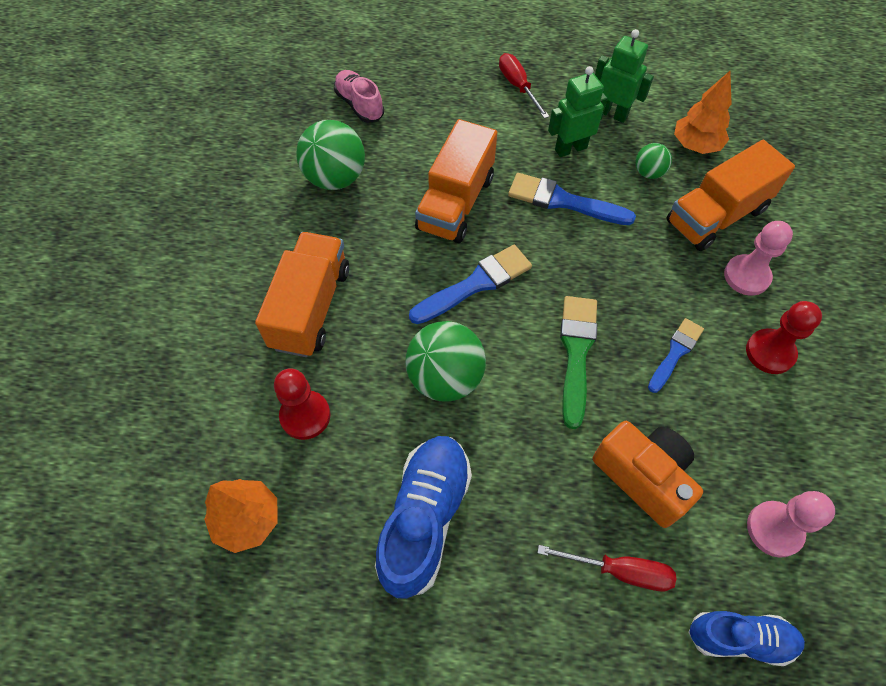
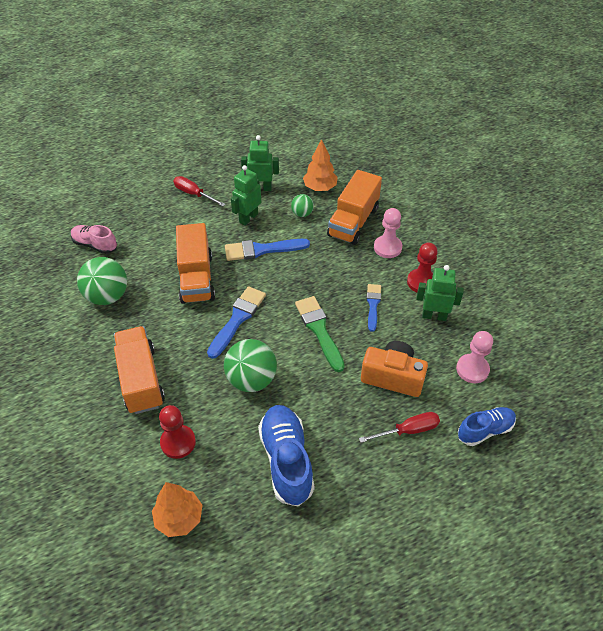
camera: 30 degrees left, 10 degrees down
none -> green robot [416,265,464,321]

